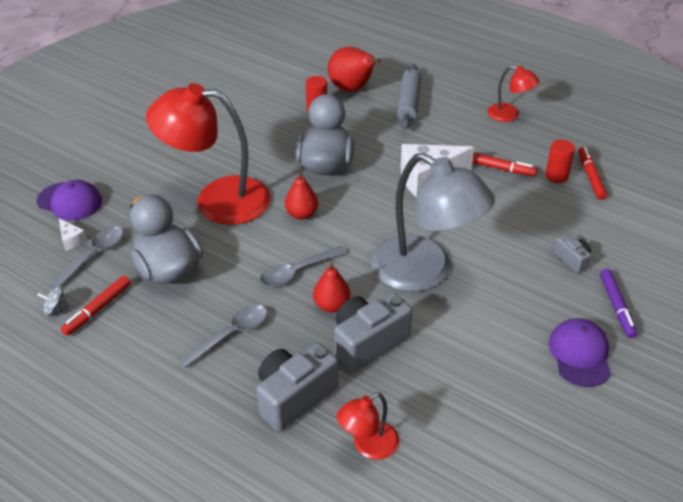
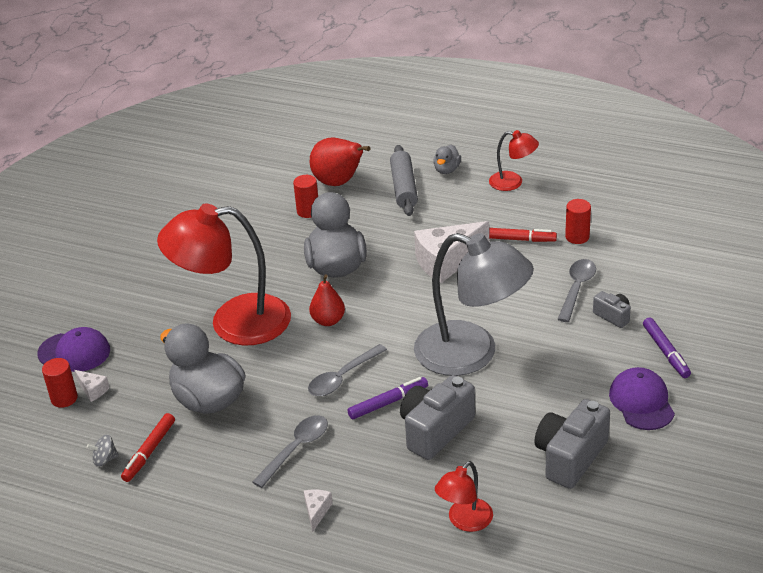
camera: 10 degrees left, 5 degrees down
grey spoon [49,227,123,288] -> grey spoon moved to [558,259,596,322]
grey camera [256,343,338,432] -> grey camera moved to [534,399,610,489]
red pear [313,262,351,312] -> purple marker [347,377,428,419]
red marker [578,147,607,200] -> none
none -> red cylinder [42,358,78,408]
none -> white cheese [304,489,333,532]
none -> grey duck [433,145,461,174]

